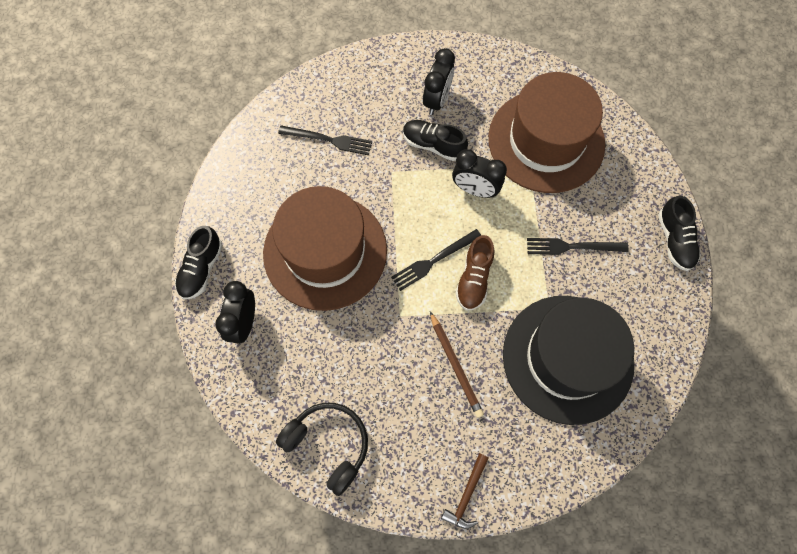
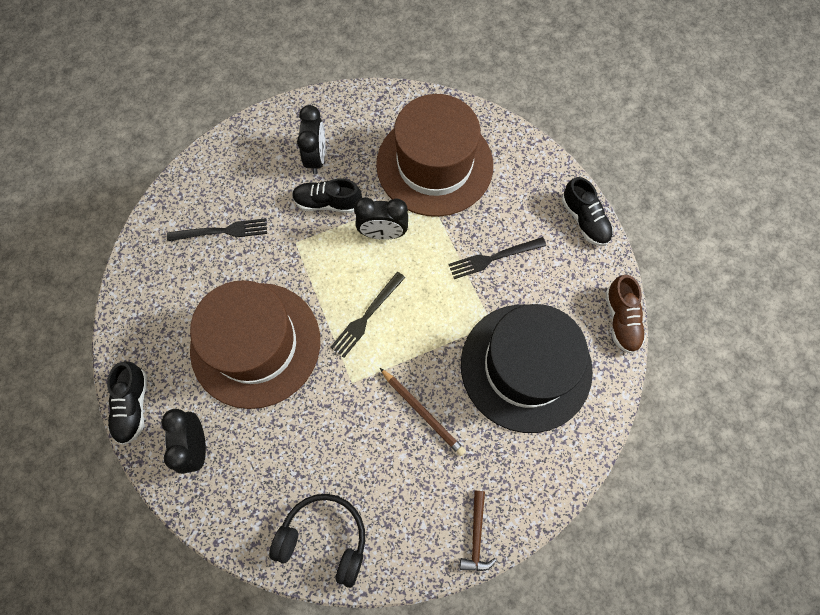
camera: 20 degrees left, 0 degrees up
brown shoe [455,235,494,311] -> brown shoe moved to [605,275,646,354]

